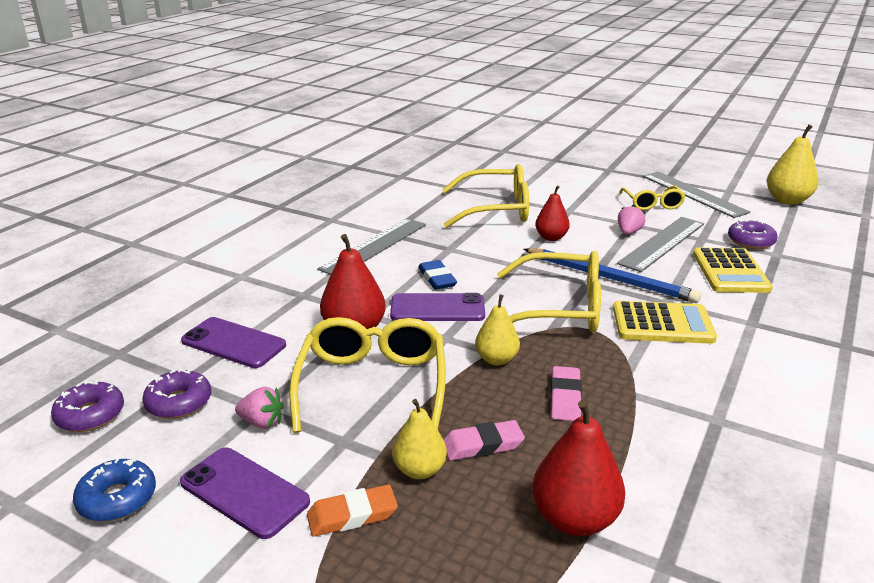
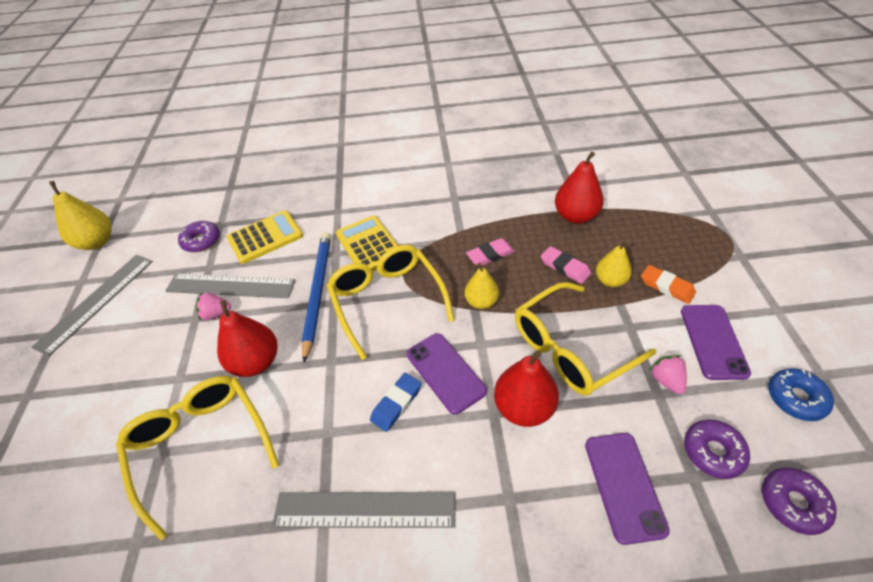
camera: 120 degrees left, 20 degrees up
red pear [535,185,570,241] -> red pear [217,300,278,377], size x1.54
yellow glasses [619,186,686,210] -> none

